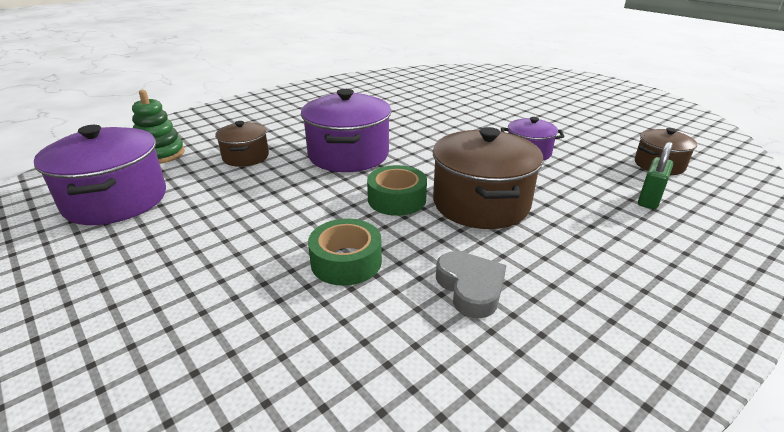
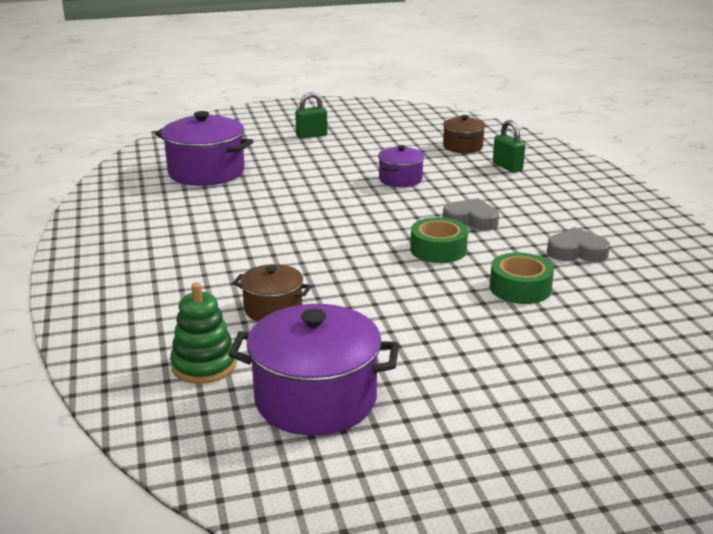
camera: 65 degrees left, 5 degrees down
purple pot [301,89,391,172] -> purple pot moved to [155,111,254,186]
brown pot [433,127,543,229] -> grey heart [443,198,499,231]
none -> green padlock [295,92,328,139]

